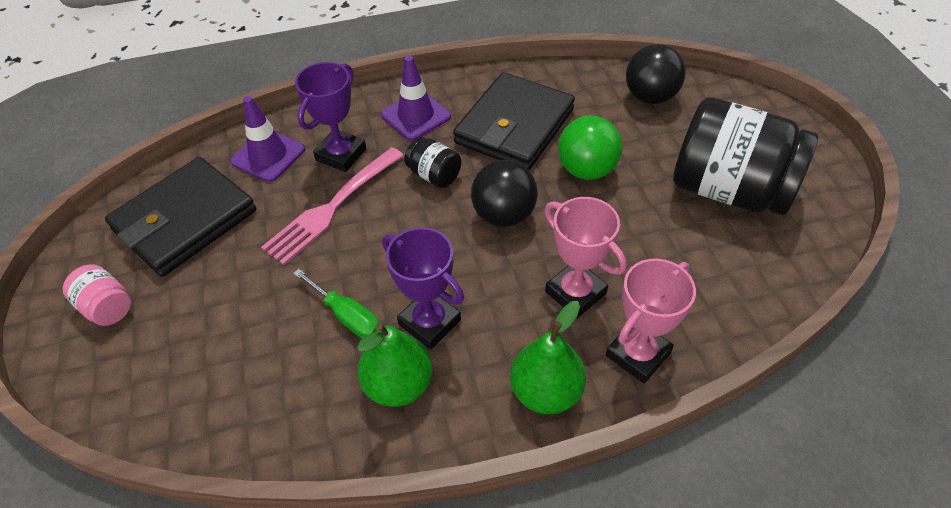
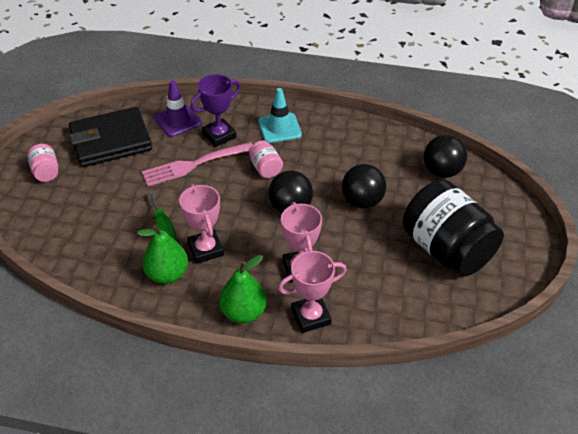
camera: 25 degrees right, 5 degrees down
purple traffic cone [381,56,451,141] -> turquoise traffic cone [258,88,302,143]
purple trophy [382,227,464,349] -> pink trophy [179,184,224,264]
black jar [404,137,461,188] -> pink jar [249,141,283,178]
black wallet [453,72,575,170] -> none
green ball [558,116,622,180] -> black ball [342,164,386,208]

